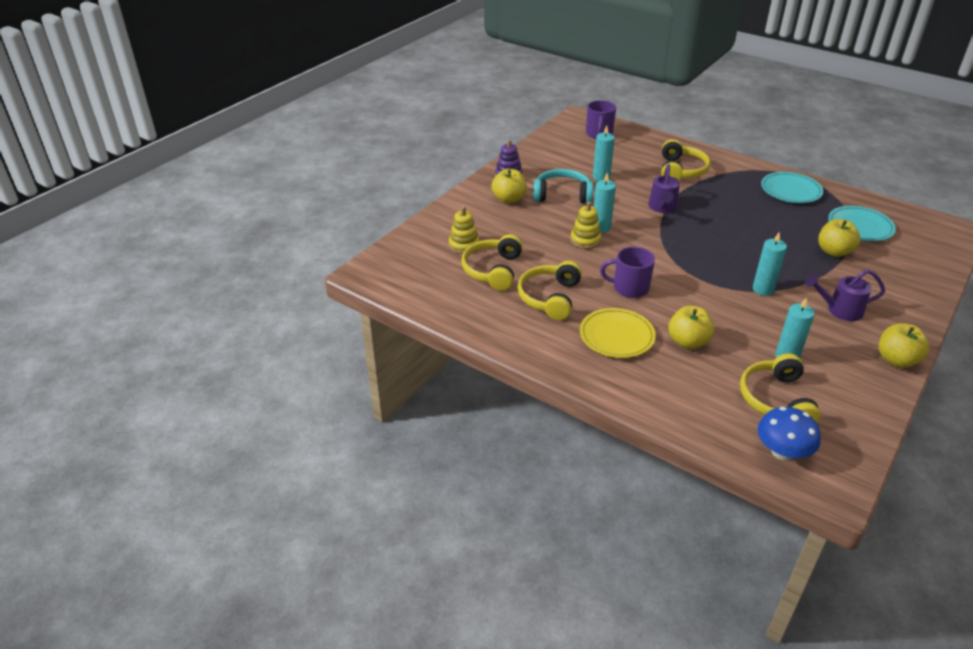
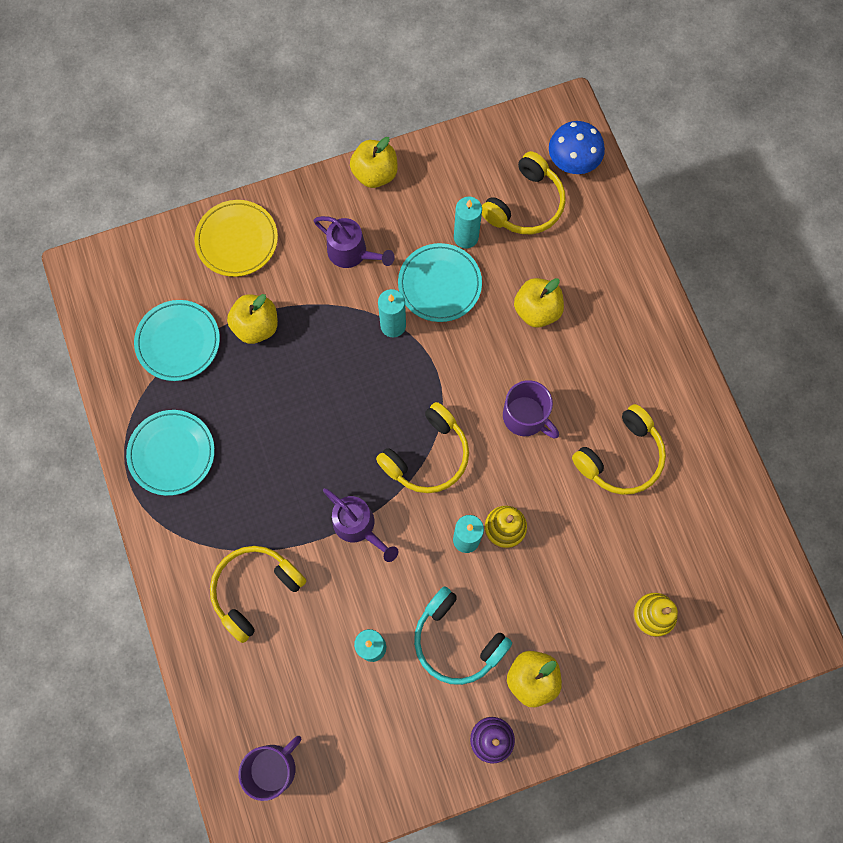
camera: 145 degrees left, 35 degrees up
yellow headphones [461,234,523,291] -> yellow headphones moved to [376,402,469,493]
yellow plate [580,308,656,358] -> yellow plate moved to [194,200,278,277]
purple watering can [648,164,680,213] -> purple watering can turned 90 degrees clockwise [323,488,398,562]
none -> turquoise plate [398,243,482,322]

